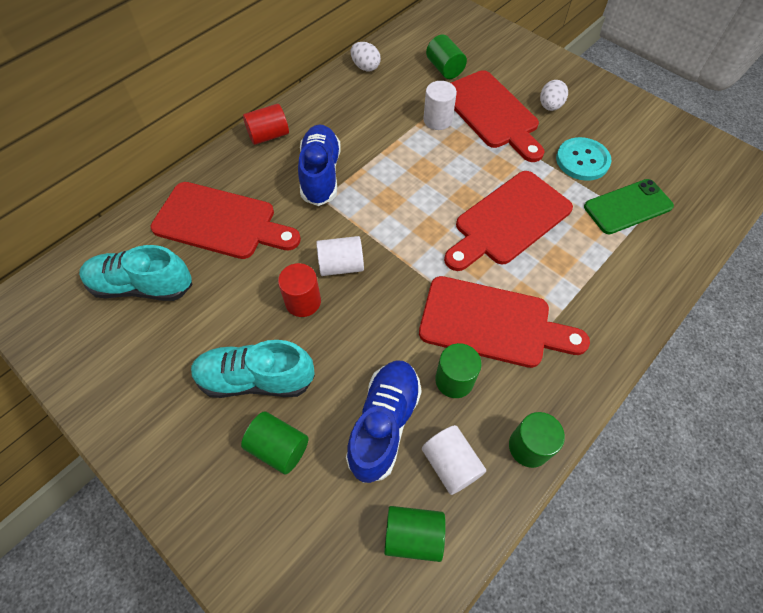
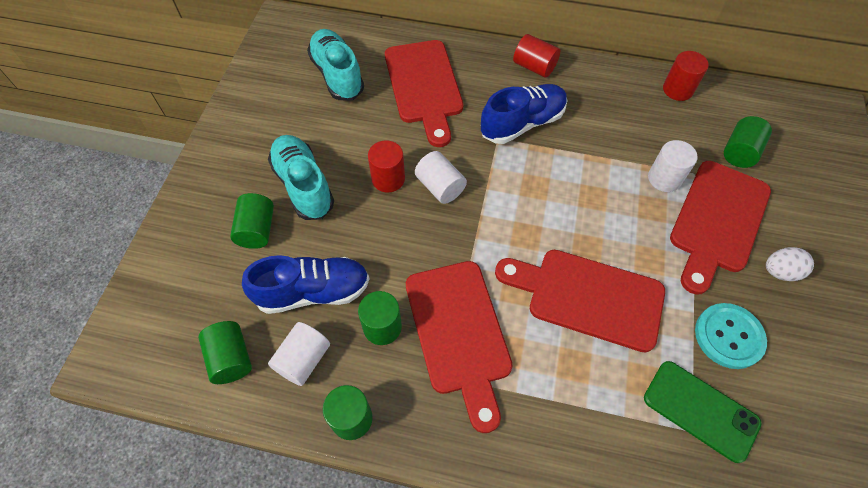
camera: 60 degrees right, 0 degrees up
white egg [350,42,381,71] -> red cylinder [663,51,708,101]

